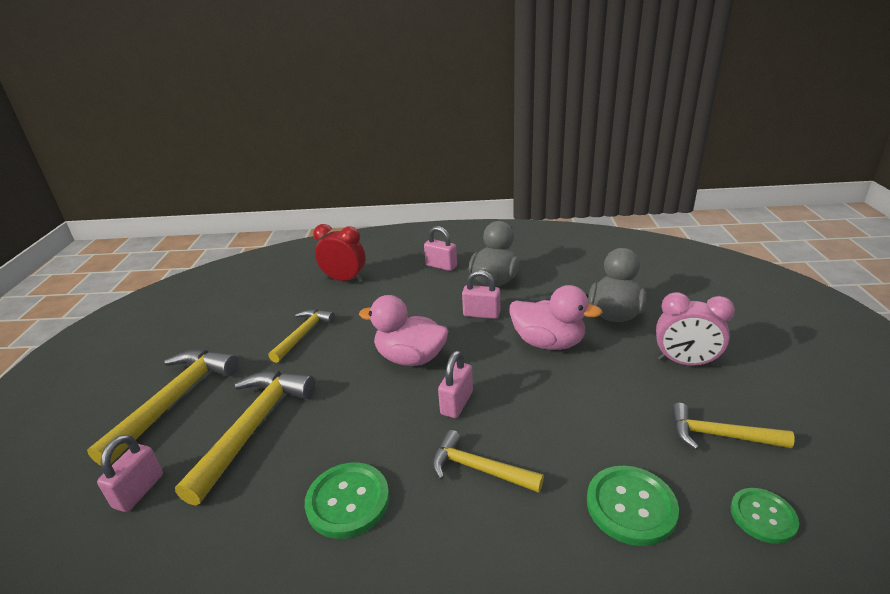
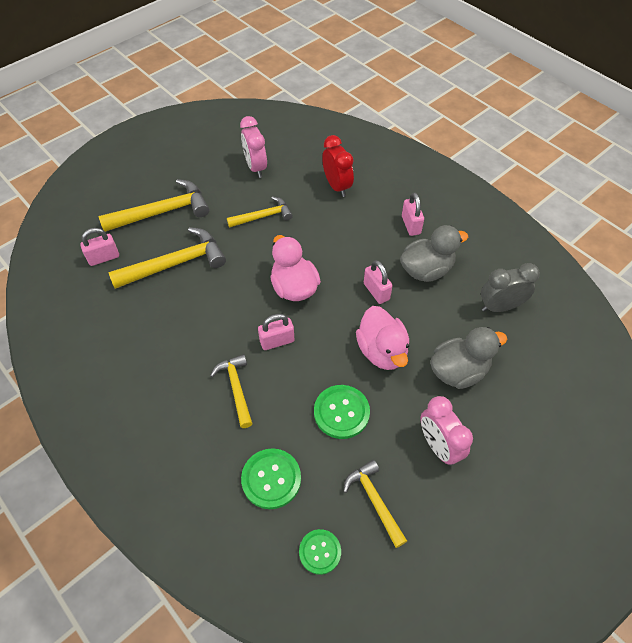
camera: 45 degrees right, 25 degrees up
green button [305,463,389,539] -> green button moved to [314,385,370,439]
none -> pink clock [240,116,267,178]
none -> grey clock [481,263,540,312]

